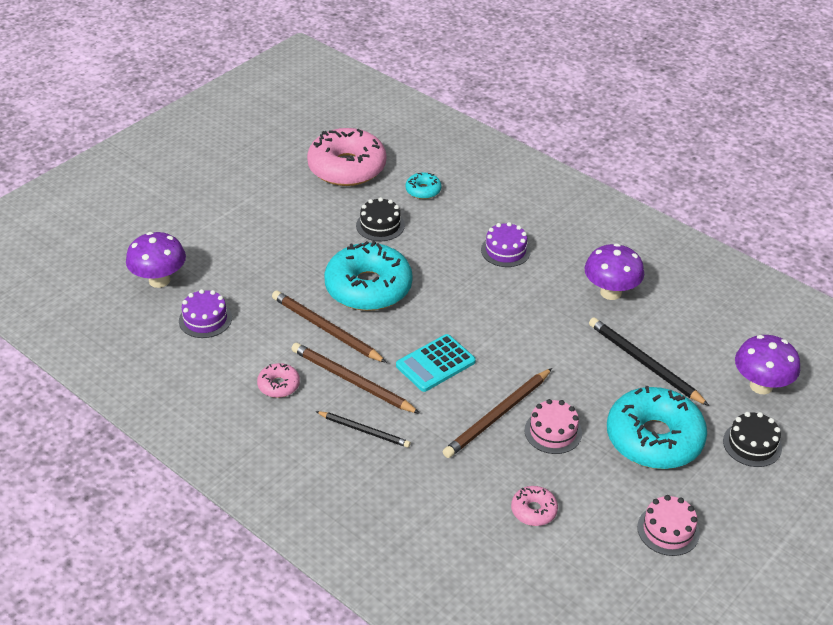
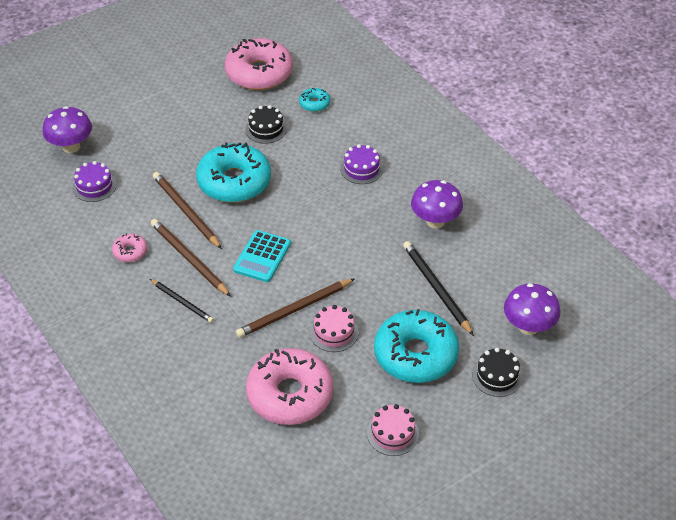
camera: 15 degrees right, 5 degrees up
turquoise calculator [396,334,476,392] -> turquoise calculator turned 45 degrees counterclockwise [233,230,291,282]
pink donut [511,486,558,526] -> pink donut [246,348,333,425], size x2.23

